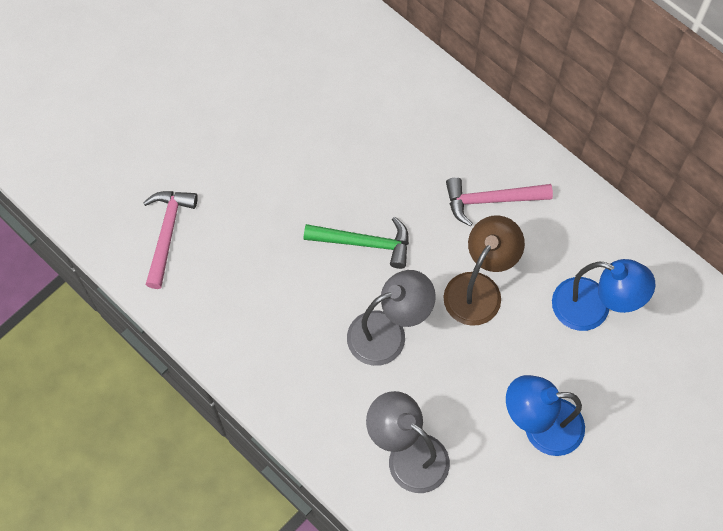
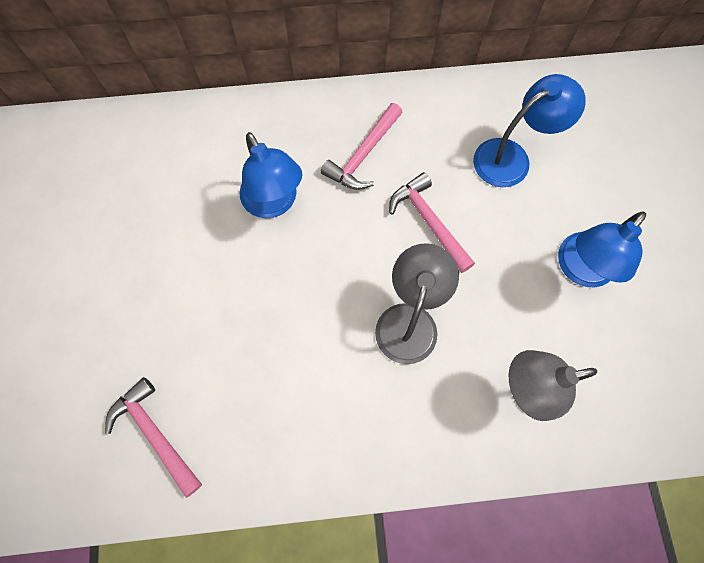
camera: 50 degrees left, 5 degrees up
green hammer [304,217,409,269] -> none
brown lamp [443,215,525,326] -> pink hammer [389,172,475,273]
none -> blue lamp [239,132,302,218]

